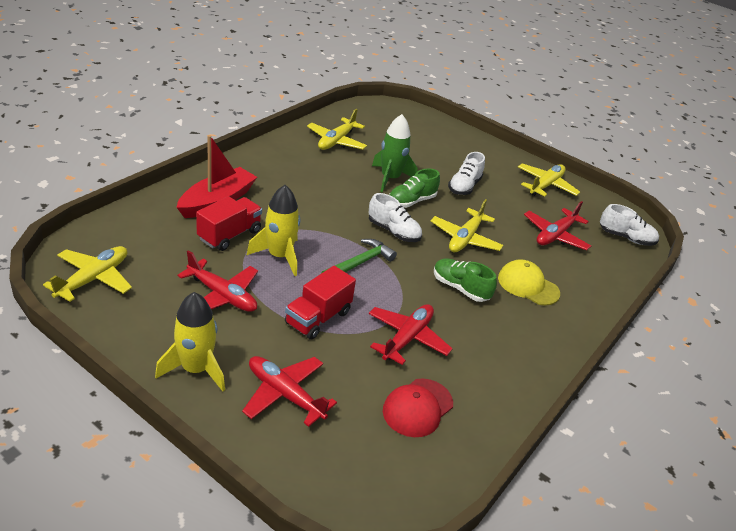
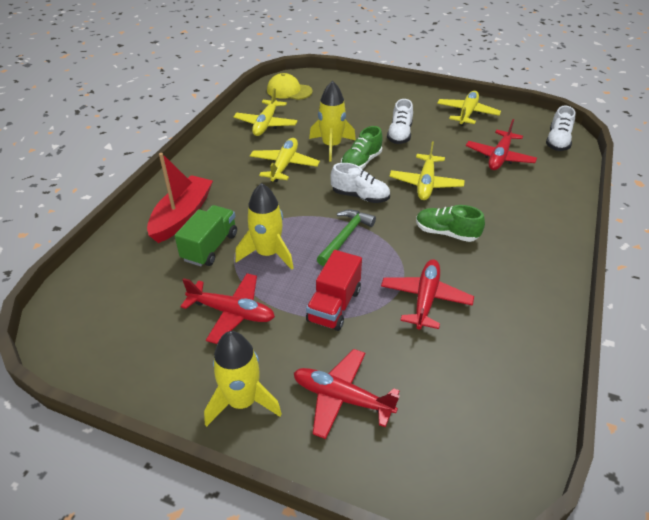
camera: 10 degrees left, 5 degrees up
yellow plane [43,246,132,302] -> yellow plane moved to [250,138,320,182]
red truck [196,196,262,251] -> green truck [175,205,237,266]
green rocket [372,114,418,193] -> yellow rocket [309,81,356,162]
red cap [383,378,453,437] -> none
yellow cap [498,259,560,306] -> yellow cap moved to [267,73,313,100]
white shoe [600,204,659,246] -> white shoe turned 105 degrees clockwise [546,106,576,151]

